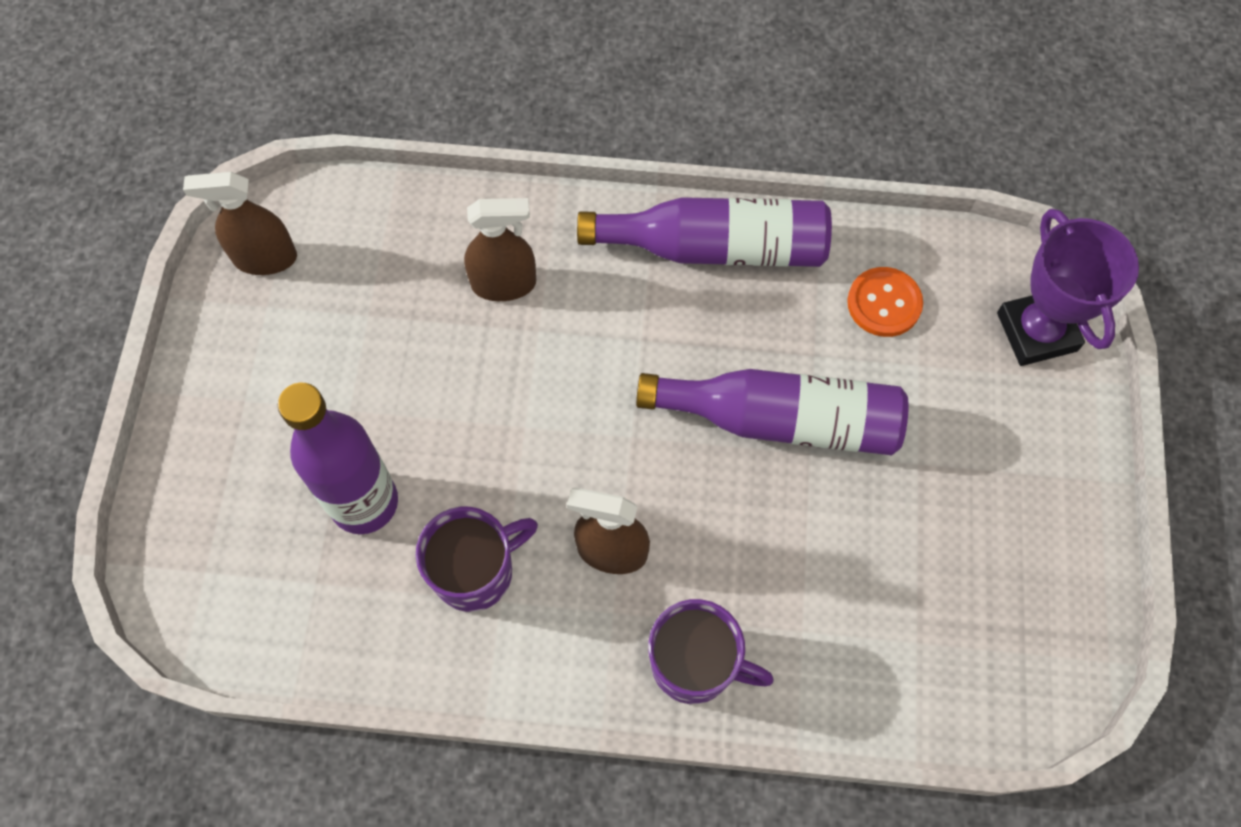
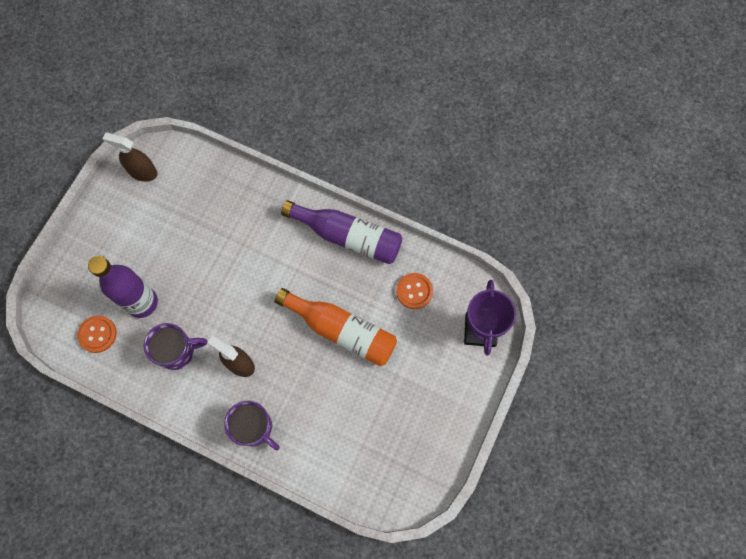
camera: 20 degrees right, 5 degrees up
brown spray bottle [464,198,536,301] -> none
purple bottle [636,369,909,455] -> orange bottle [275,288,397,366]
none -> orange button [77,315,117,353]

